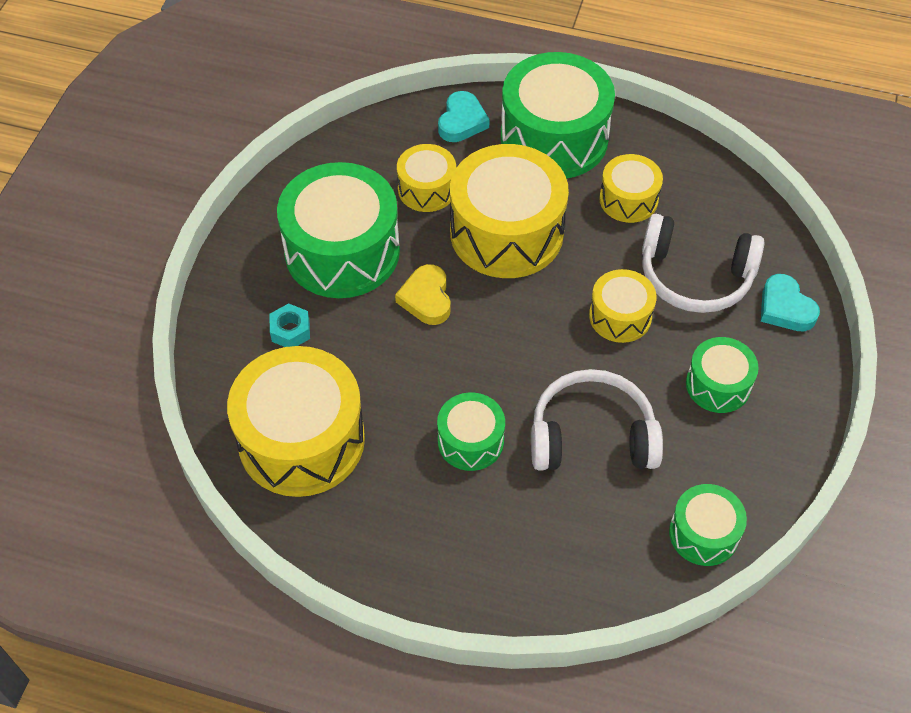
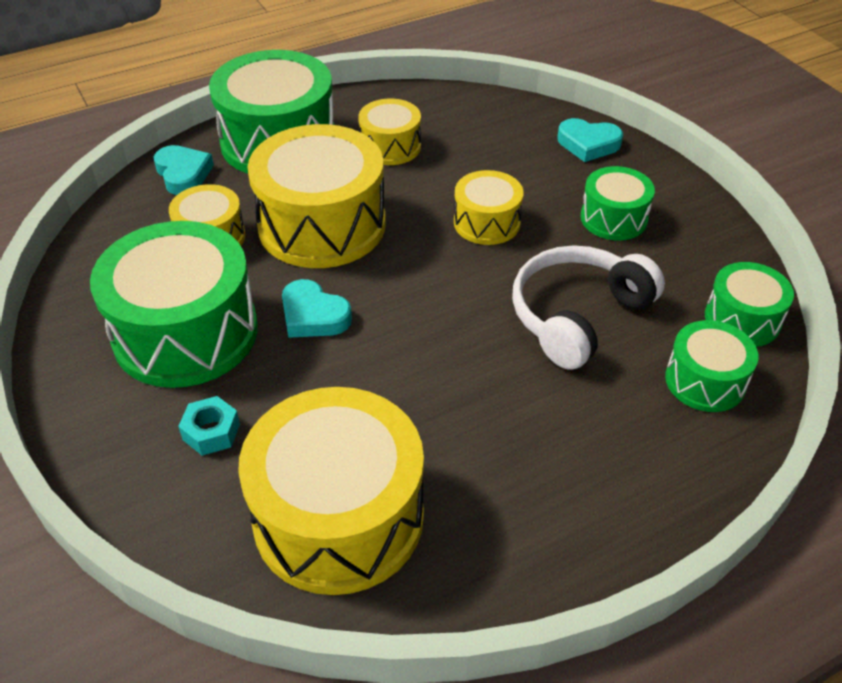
camera: 45 degrees left, 10 degrees down
yellow heart [395,264,451,325] -> turquoise heart [282,279,352,338]
green drum [437,392,505,471] -> green drum moved to [665,320,759,412]
white headphones [642,214,764,313] -> none

